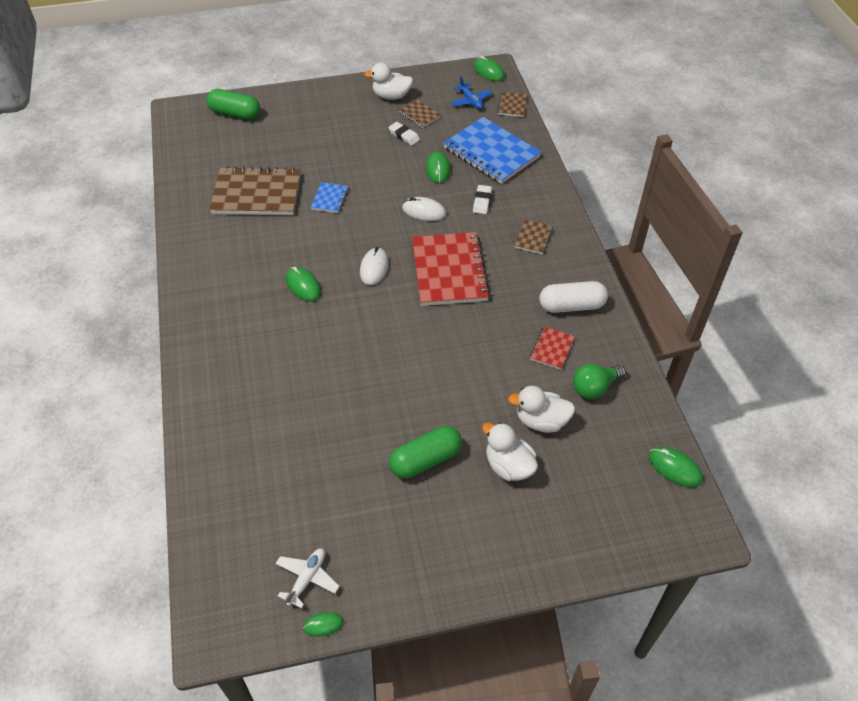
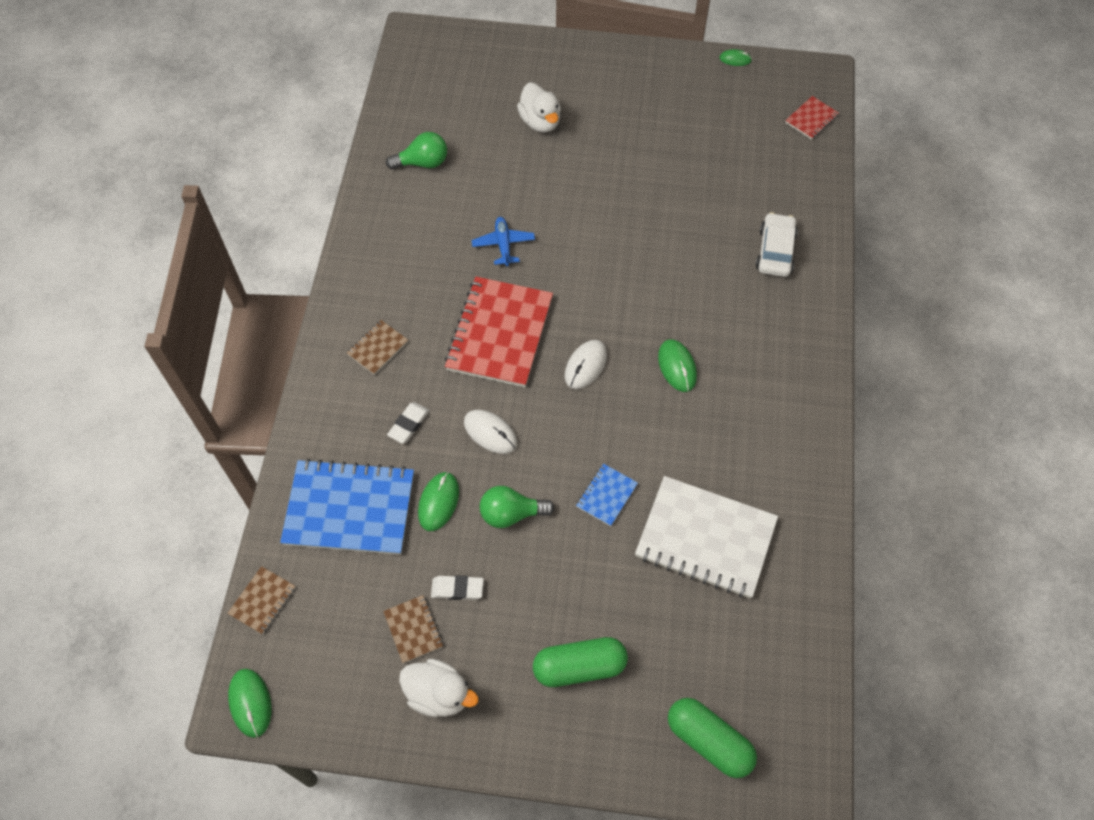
camera: 160 degrees left, 10 degrees up
brown notebook [209,166,301,215] -> white notebook [635,476,778,598]
white plane [275,548,339,609] -> none
white eraser [388,122,420,146] -> white eraser turned 60 degrees counterclockwise [431,575,484,600]
green capsule [389,426,462,478] -> green capsule moved to [533,637,628,687]
blue notebook [443,117,541,184] -> blue notebook turned 60 degrees counterclockwise [280,459,414,555]
blue plane [451,76,492,109] -> blue plane moved to [472,217,535,266]
white duck [508,386,575,433] -> none
red notebook [530,326,575,370] -> red notebook moved to [785,96,839,140]
white capsule [539,281,608,313] -> none
green mouse [649,447,703,487] -> none
none -> green light bulb [480,486,555,528]
none -> white car [755,212,798,277]

